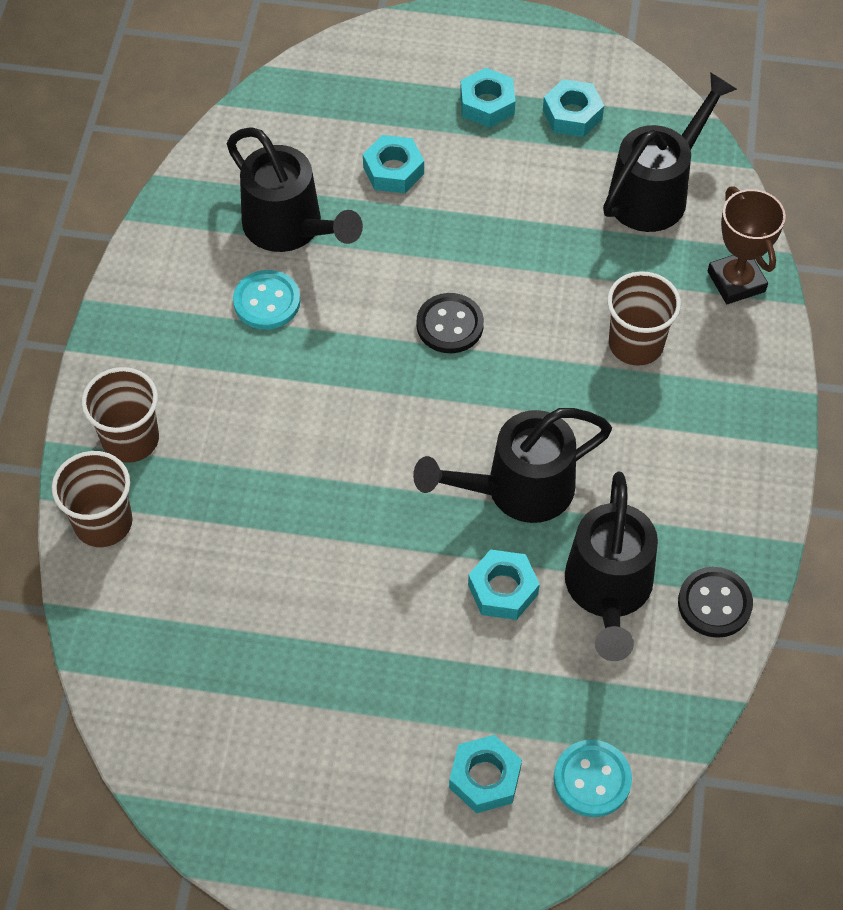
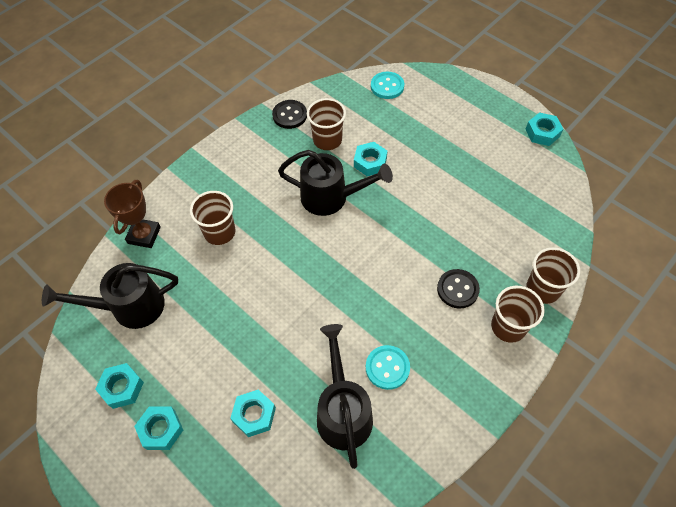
camera: 145 degrees left, 0 degrees up
black button [416,293,484,353] -> black button moved to [437,269,480,308]
turquoise nut [449,735,522,813] -> turquoise nut moved to [525,112,563,146]
black watering can [565,472,658,661] -> brown cup [307,98,346,150]

